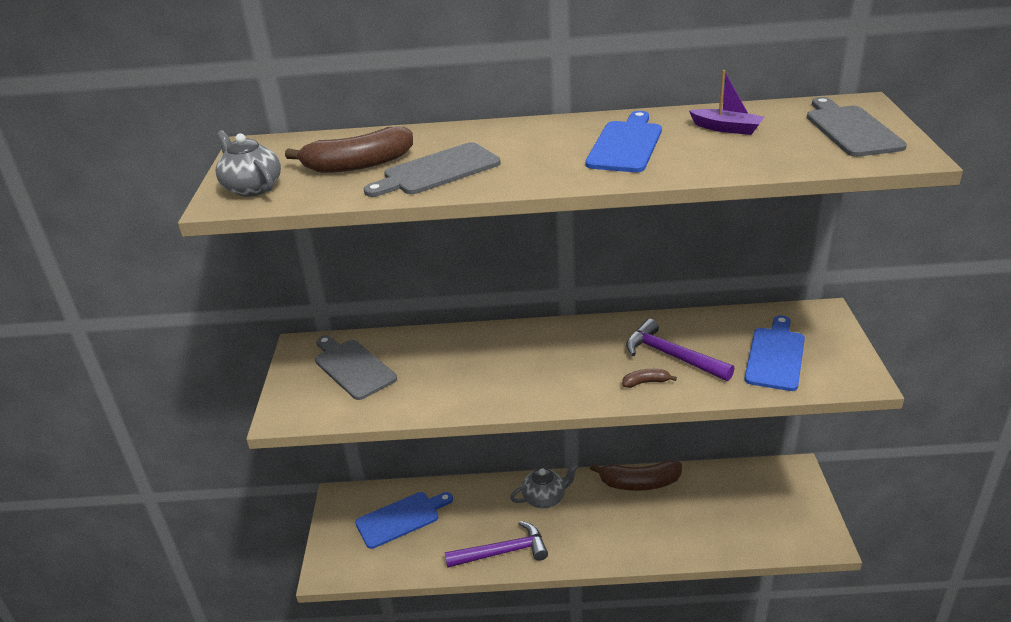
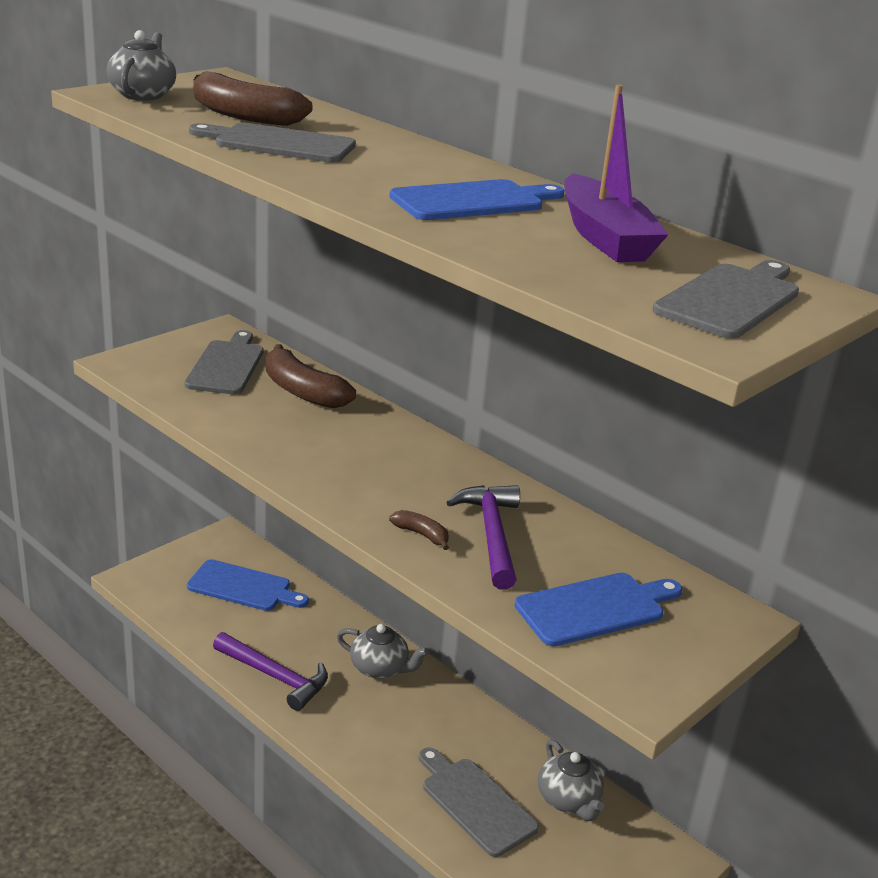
camera: 40 degrees right, 5 degrees down
brown banana [590,460,682,491] -> brown banana moved to [266,344,356,408]
purple boat [689,70,764,135] -> purple boat [564,85,669,262], size x1.71
none -> grey cutting board [419,748,539,857]
none -> grey teapot [538,739,604,821]

